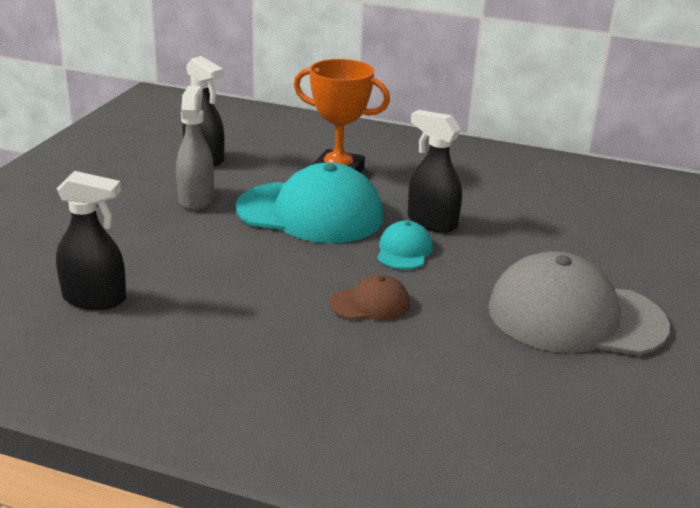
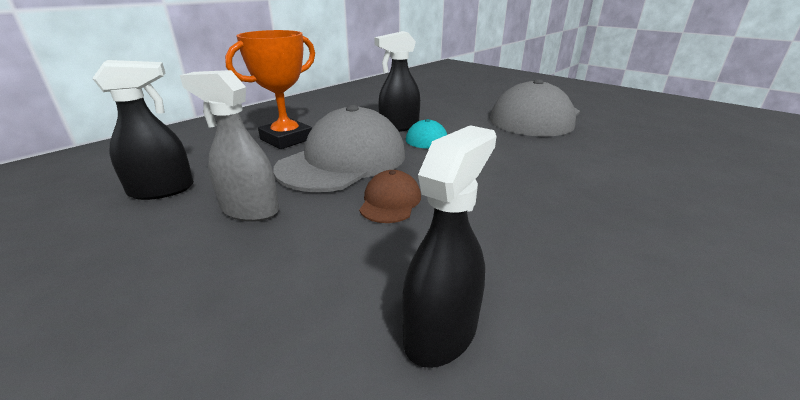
camera: 65 degrees left, 0 degrees up
turquoise cap [236,163,384,243] -> grey cap [273,105,405,192]
brown cap [329,274,410,320] -> brown cap moved to [359,170,421,223]

